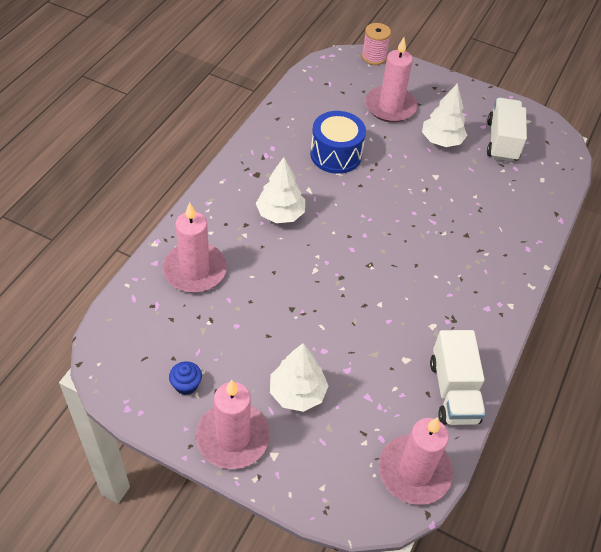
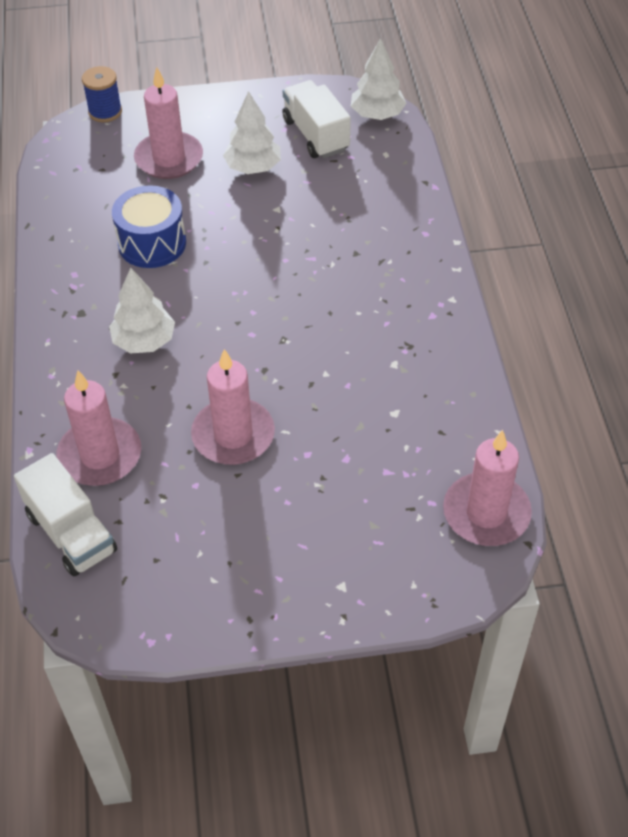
camera: 30 degrees left, 0 degrees up
blue cupcake [169,361,202,395] -> none
pink candle [196,380,270,469] -> pink candle moved to [191,349,275,465]
white tree [270,343,328,412] -> white tree moved to [351,38,406,120]
pink spool [362,23,391,65] -> blue spool [82,66,122,122]
white truck [430,330,486,425] -> white truck moved to [14,453,117,577]

